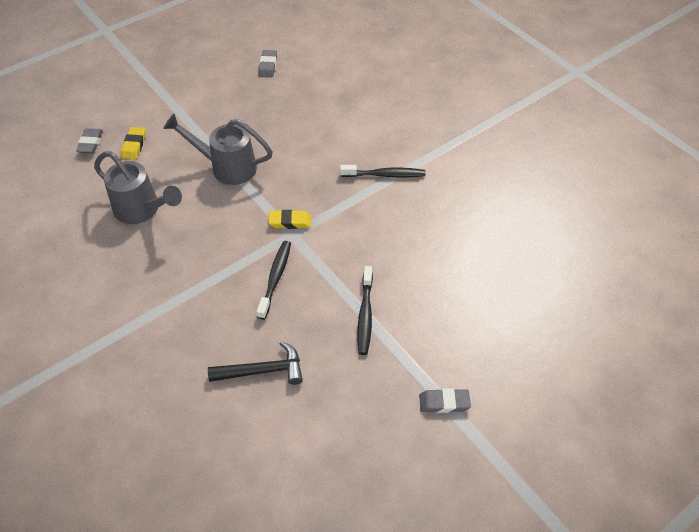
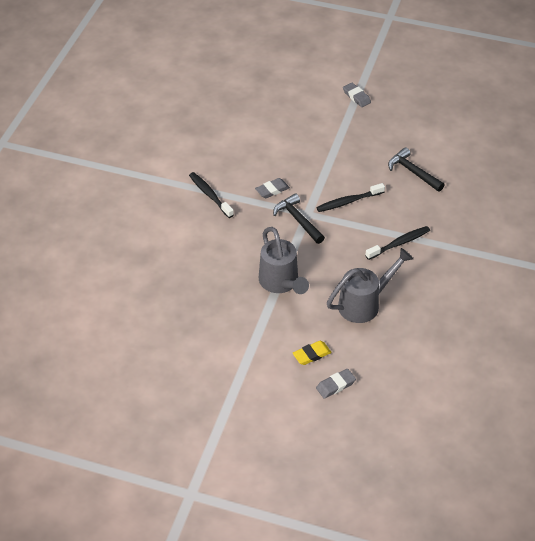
camera: 125 degrees left, 5 degrees down
grey watering can [94,151,182,224] -> grey watering can turned 60 degrees clockwise [327,248,413,323]
grey eraser [259,50,277,78] -> grey eraser moved to [255,178,290,198]
yellow eraser [269,210,311,229] -> black hammer [273,193,325,244]
black toothbrush [357,266,373,355] -> black toothbrush moved to [365,226,430,260]

